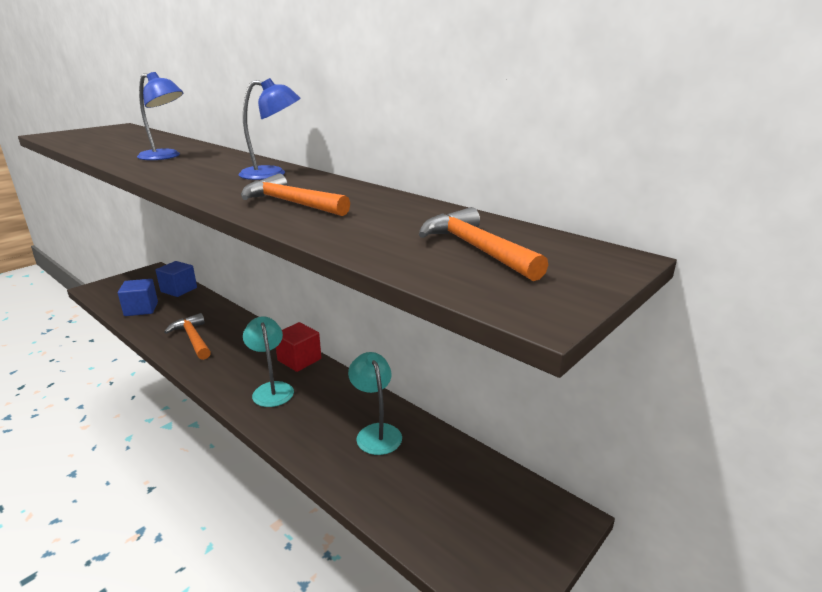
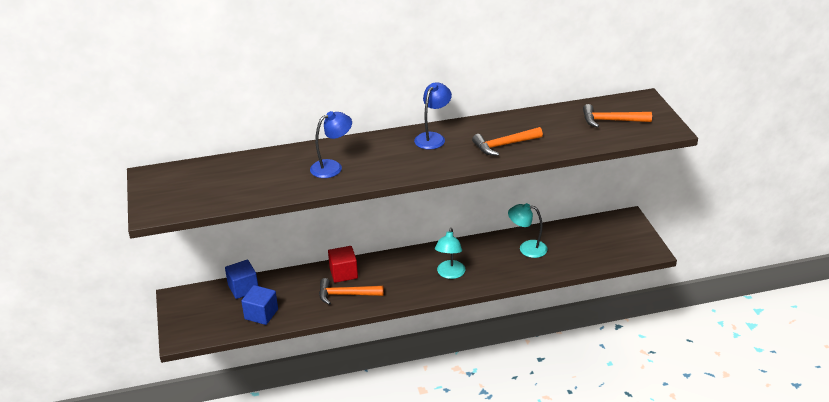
camera: 55 degrees left, 10 degrees up
turquoise lamp [243,316,294,407] -> turquoise lamp turned 90 degrees counterclockwise [435,228,465,279]
red cube [276,322,321,372] -> red cube moved to [328,246,358,283]

